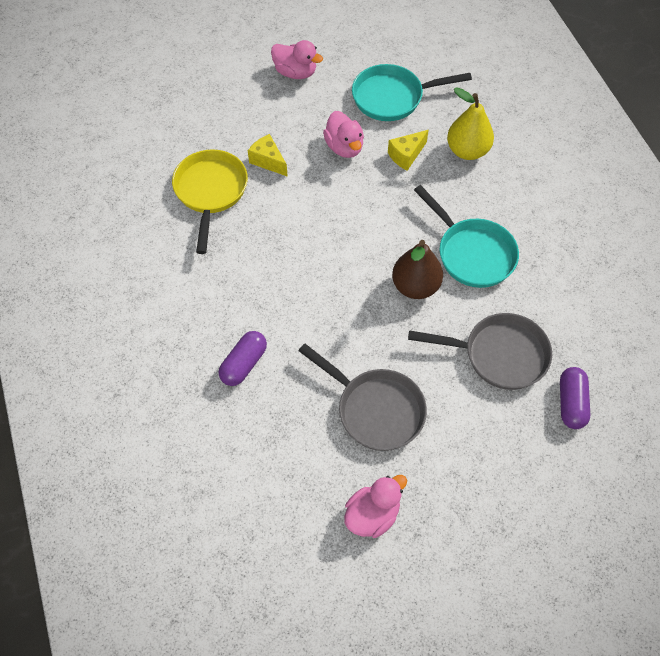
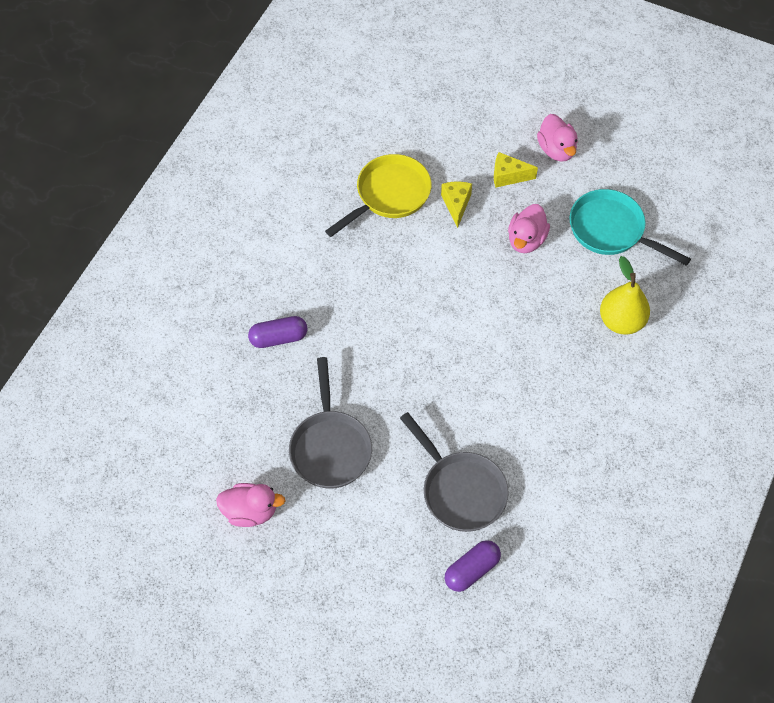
camera: 45 degrees right, 0 degrees up
yellow cheese [388,130,429,171] -> yellow cheese moved to [494,152,538,188]
brown pear [392,240,443,299] -> none
turquoise pan [414,185,519,288] -> none

